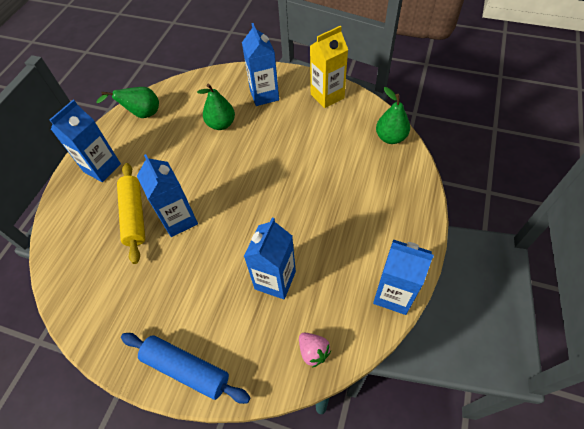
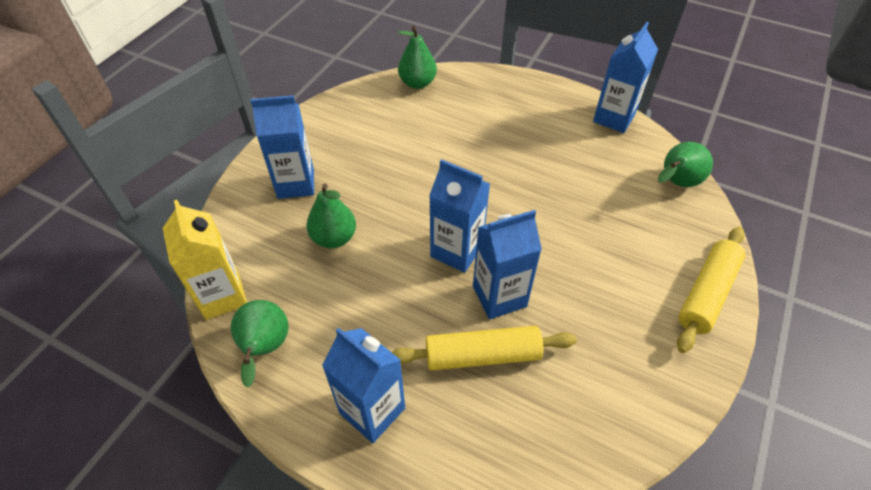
camera: 85 degrees left, 5 degrees down
blue rolling pin [121,333,251,404] -> yellow rolling pin [677,227,745,353]
blue carton [244,217,296,299] -> blue carton moved to [429,159,490,273]
pink strawberry [299,333,331,368] -> green pear [658,142,713,187]
yellow carton [310,26,348,108] -> yellow carton moved to [163,200,247,320]

